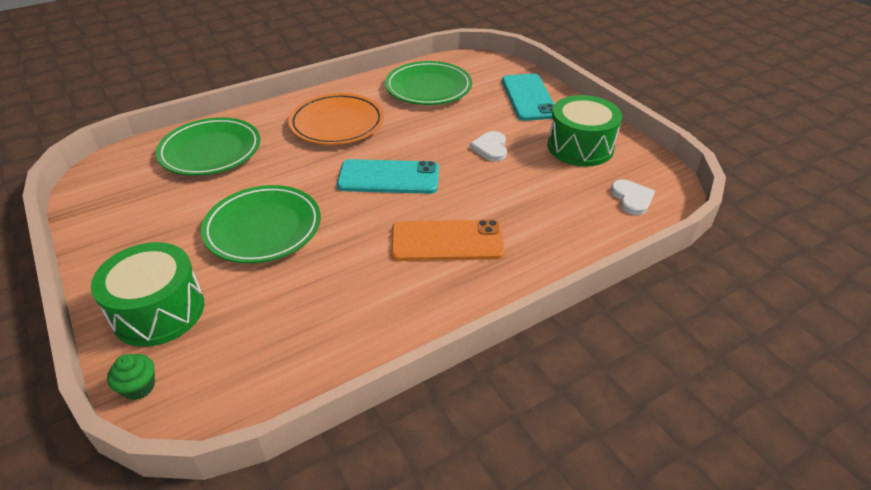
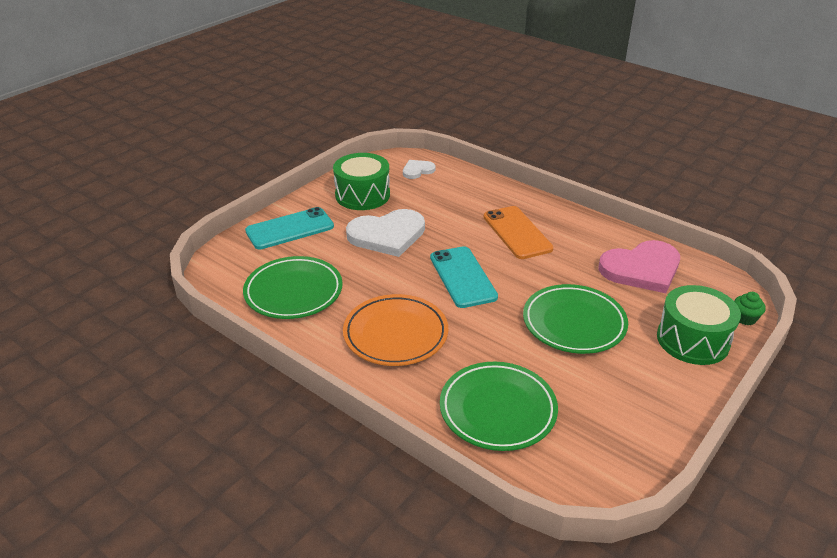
camera: 110 degrees left, 5 degrees down
white heart [469,131,507,161] -> white heart [346,209,425,257], size x2.00
none -> pink heart [598,240,680,293]

